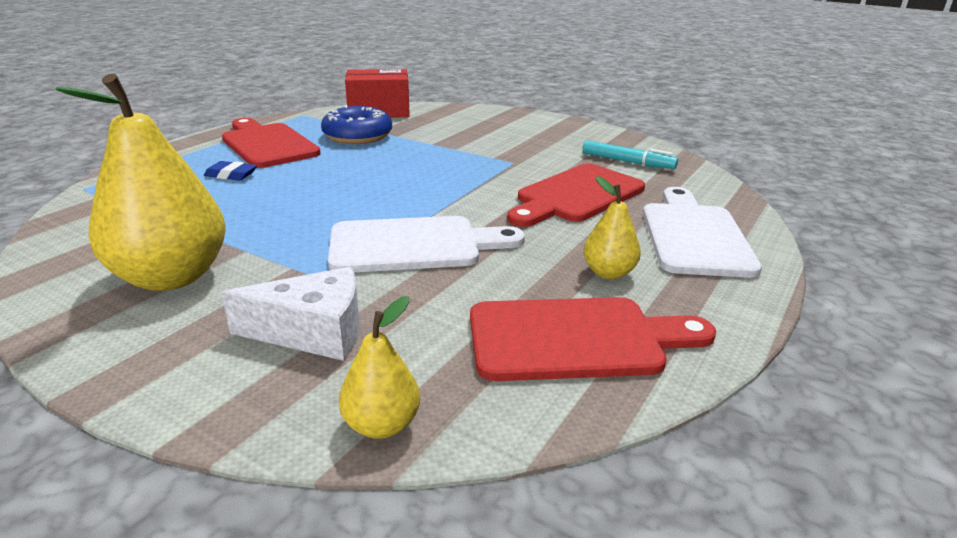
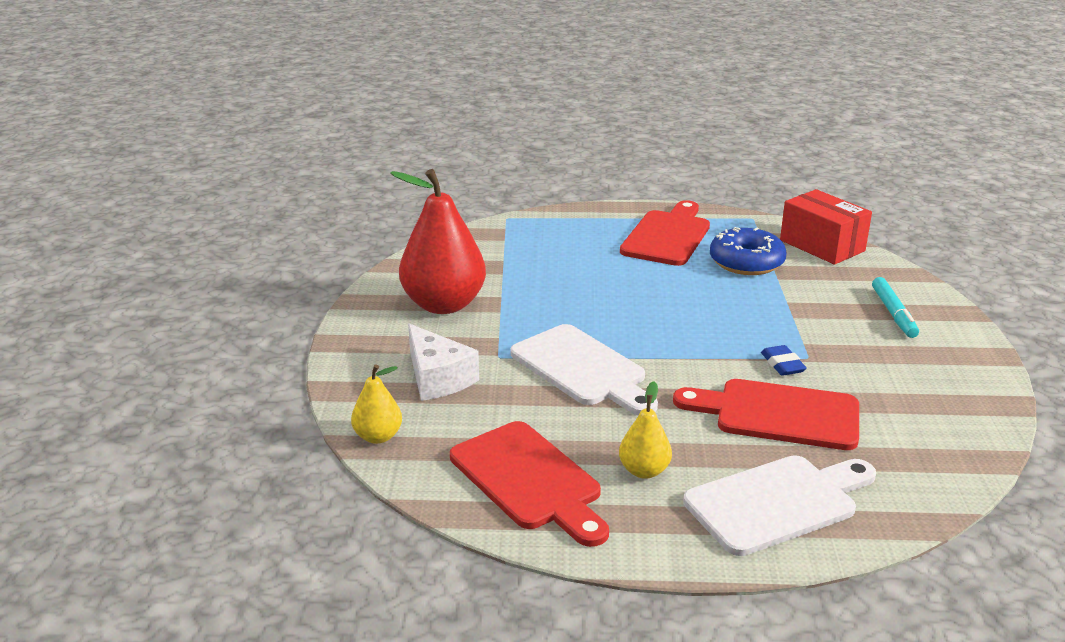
camera: 60 degrees right, 0 degrees up
yellow pear [56,74,226,291] -> red pear [390,169,486,314]
blue eraser [204,161,257,181] -> blue eraser moved to [761,345,807,376]
turquoise marker [582,141,678,169] -> turquoise marker moved to [872,277,919,338]

